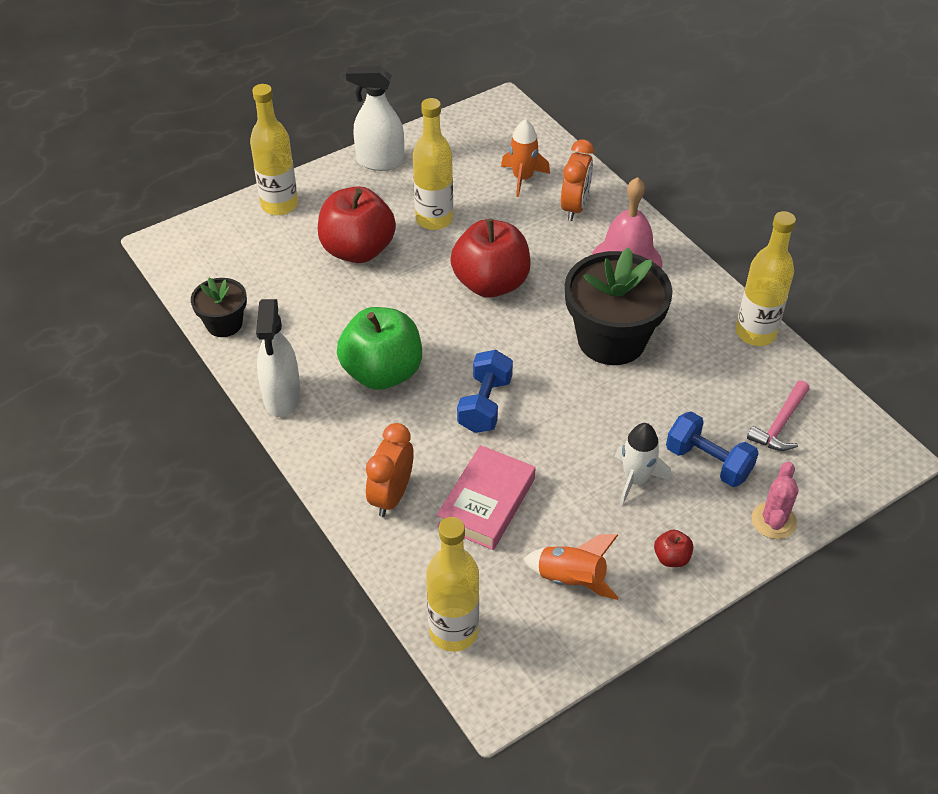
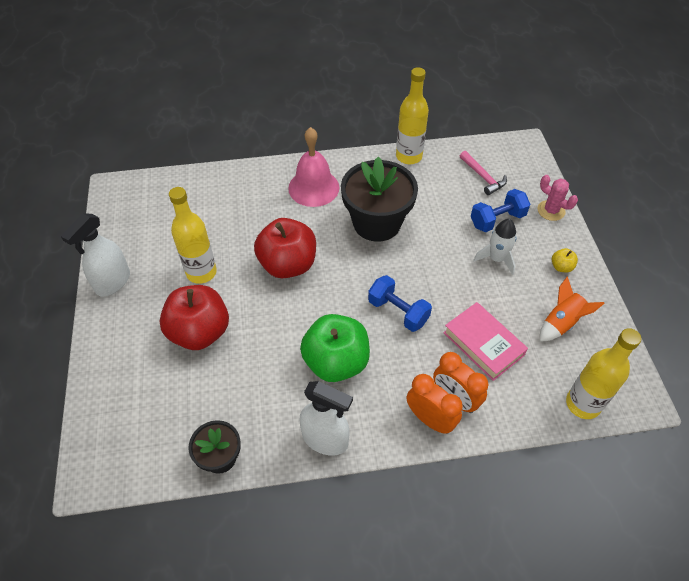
camera: 65 degrees left, 5 degrees up
yellow bottle [250,84,298,215] -> none
orange rocket [501,119,550,197] -> none
orange clock [561,140,594,221] -> orange clock moved to [407,374,463,434]
red apple [654,530,693,567] -> yellow apple [552,248,578,272]

